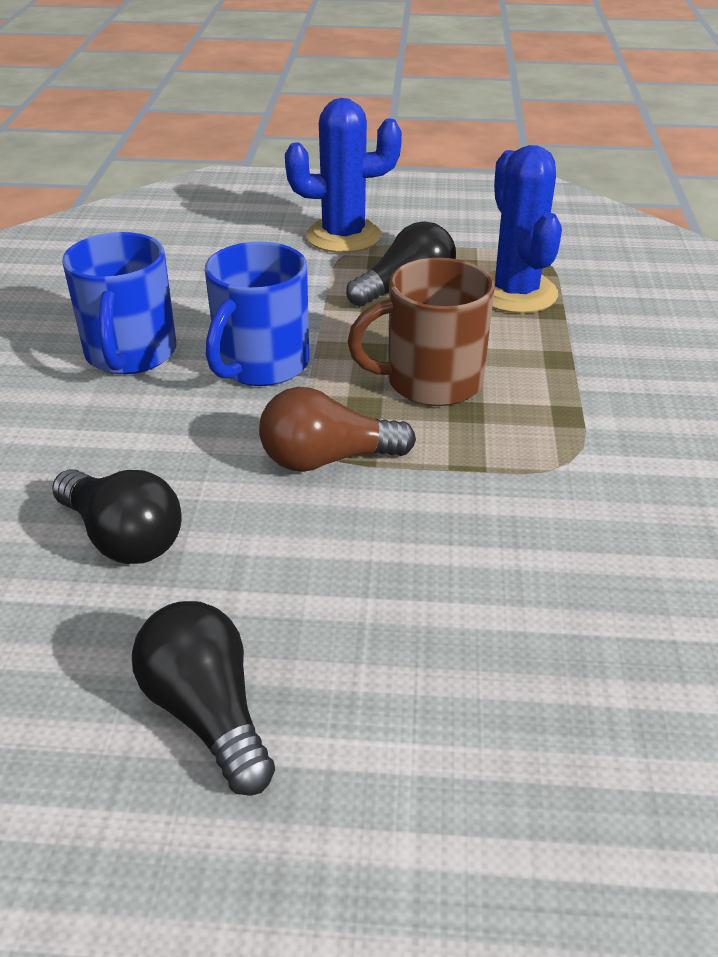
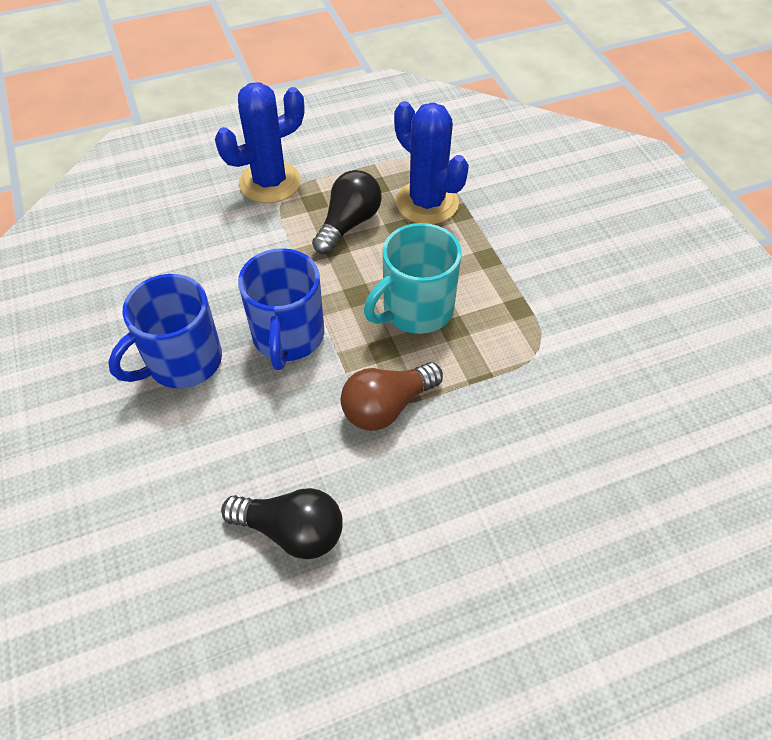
camera: 25 degrees left, 15 degrees up
blue mug [62,232,176,374] -> blue mug turned 75 degrees clockwise [108,274,222,389]
black light bulb [132,601,275,796] -> none
brown mug [347,258,494,406] -> turquoise mug [364,223,462,334]

